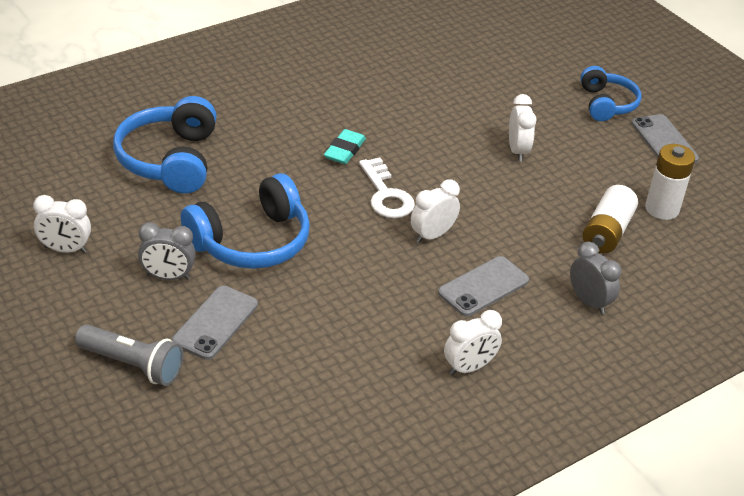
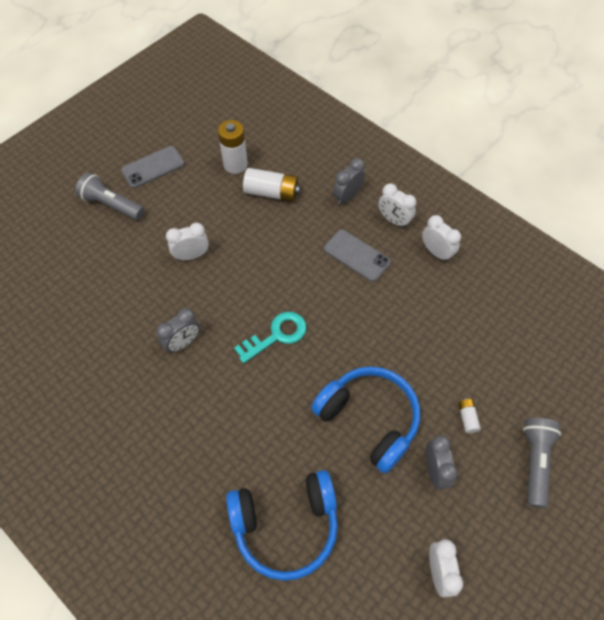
camera: 100 degrees left, 20 degrees up
grey phone [172,286,258,360] -> white battery [458,399,481,433]
turquoise eraser [324,129,366,164] -> none
white key [359,157,415,218] -> turquoise key [234,312,307,363]
white clock [411,179,460,243] -> white clock moved to [378,183,416,228]
blue headphones [580,66,642,121] -> grey flashlight [75,173,144,220]
none -> grey clock [156,308,200,353]

